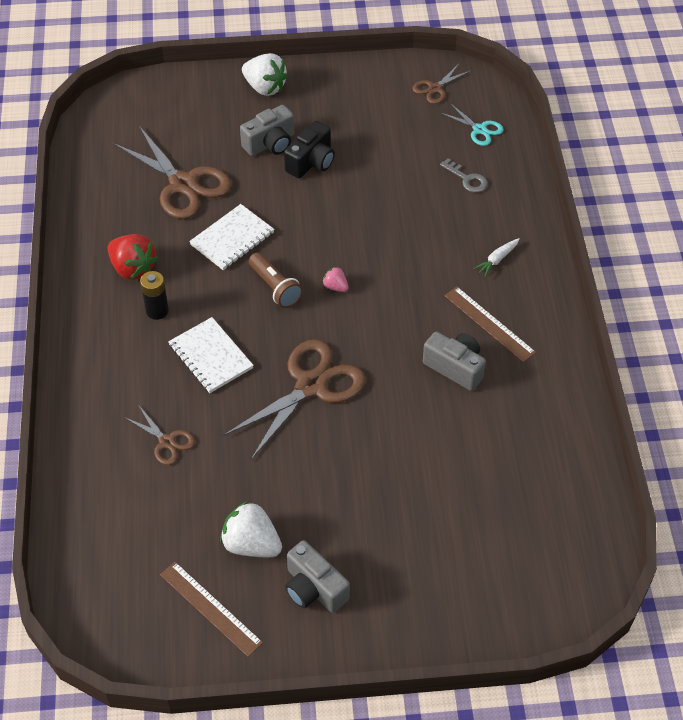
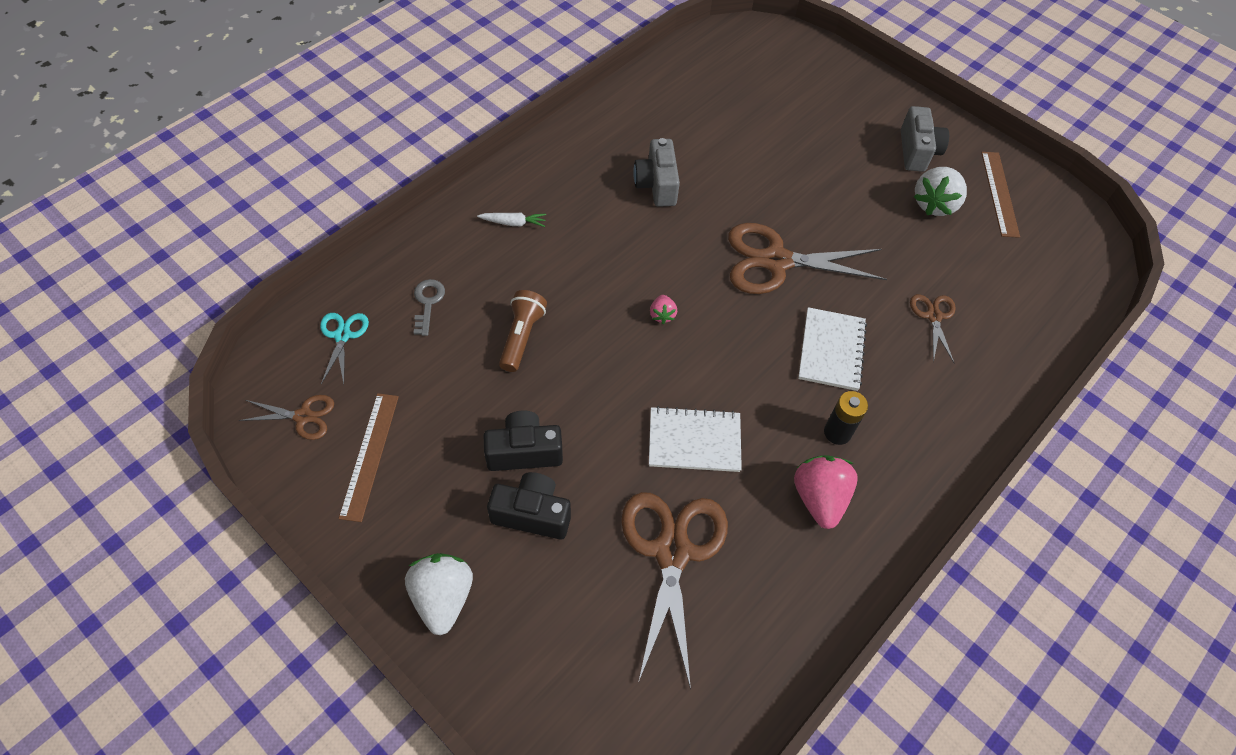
camera: 135 degrees left, 5 degrees up
red strawberry [108,234,158,280] -> pink strawberry [794,455,858,529]
white strawberry [220,501,282,557] -> white strawberry turned 45 degrees clockwise [914,167,967,216]
grey camera [240,105,294,156] -> black camera [487,472,571,540]
brown flashlight [249,253,303,308] -> brown flashlight moved to [499,290,547,372]
brown ruler [444,287,536,362] -> brown ruler moved to [339,393,399,522]

